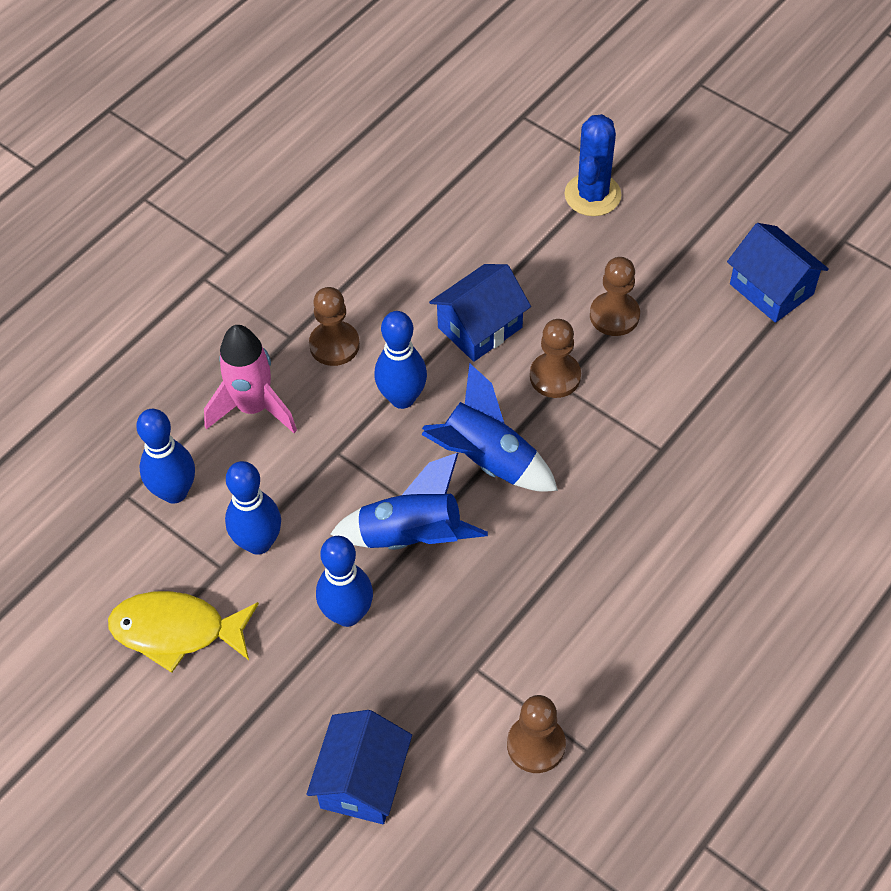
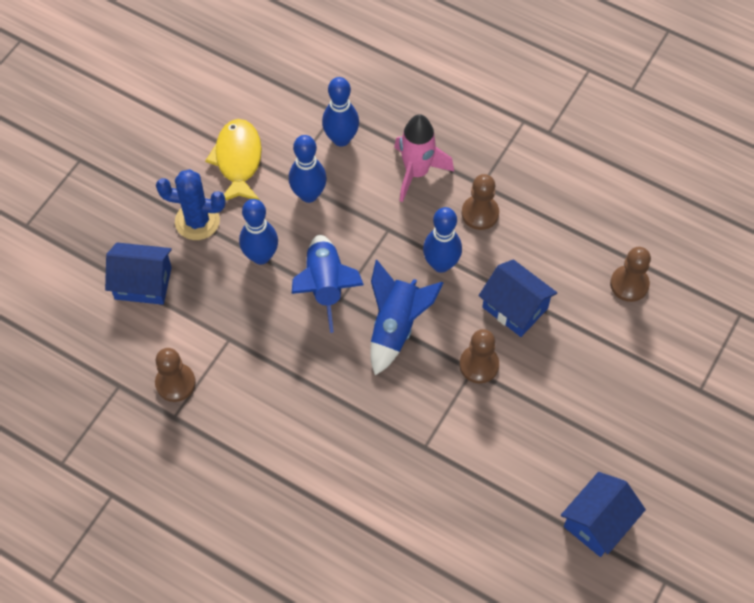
camera: 80 degrees right, 5 degrees up
blue cactus [564,114,621,216] -> blue cactus moved to [156,169,225,240]
brown pawn [590,257,640,336] -> brown pawn moved to [610,247,651,302]

